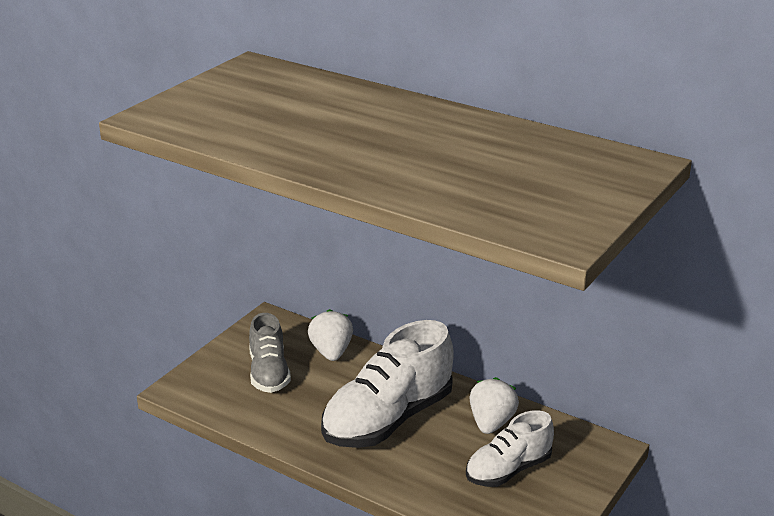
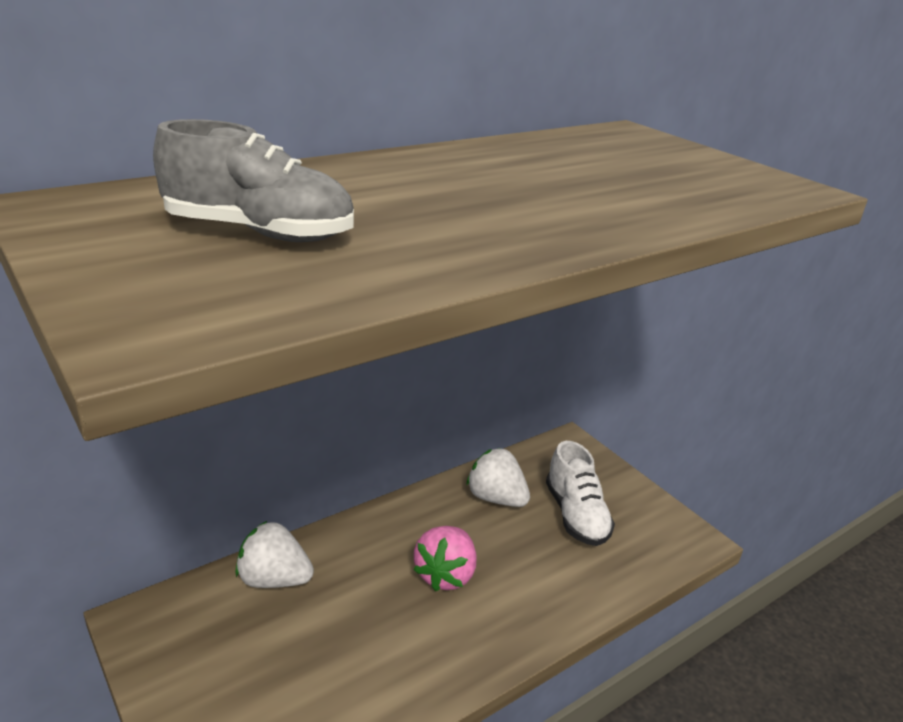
camera: 70 degrees left, 0 degrees up
grey shoe [249,313,291,393] -> grey shoe moved to [153,119,354,242]
white shoe [321,320,454,448] -> pink strawberry [413,526,476,592]

